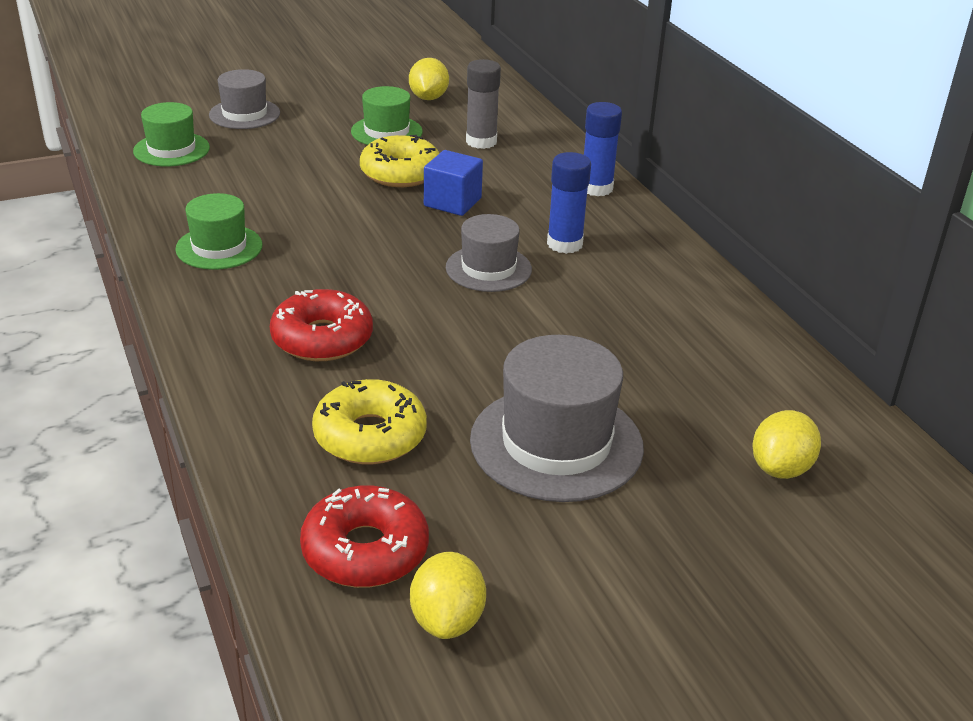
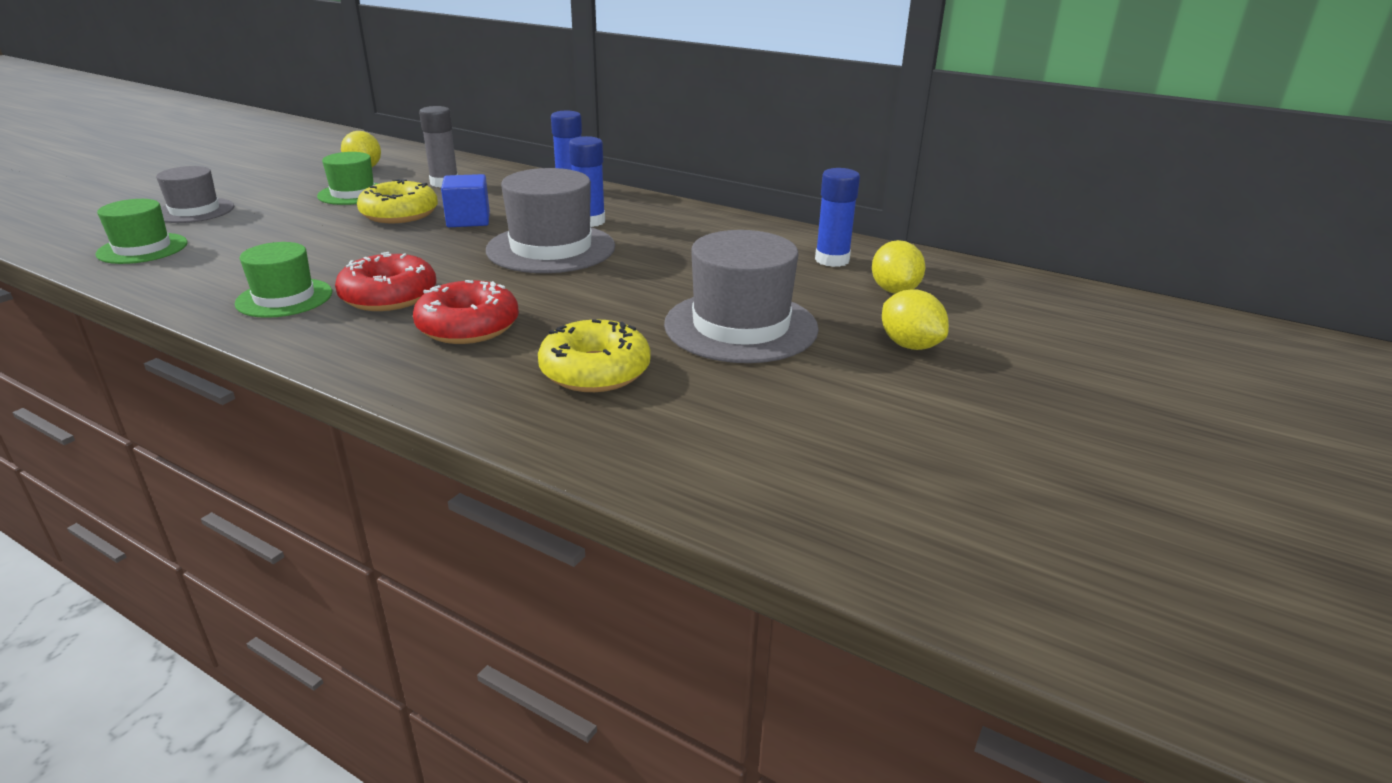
camera: 35 degrees left, 5 degrees down
red donut [300,485,429,588] -> red donut moved to [335,252,436,311]
yellow lemon [410,552,486,639] -> yellow lemon moved to [882,289,949,350]
grey hat [446,214,532,292] -> grey hat [486,168,615,273], size x1.64
none -> blue glue stick [815,168,860,267]

